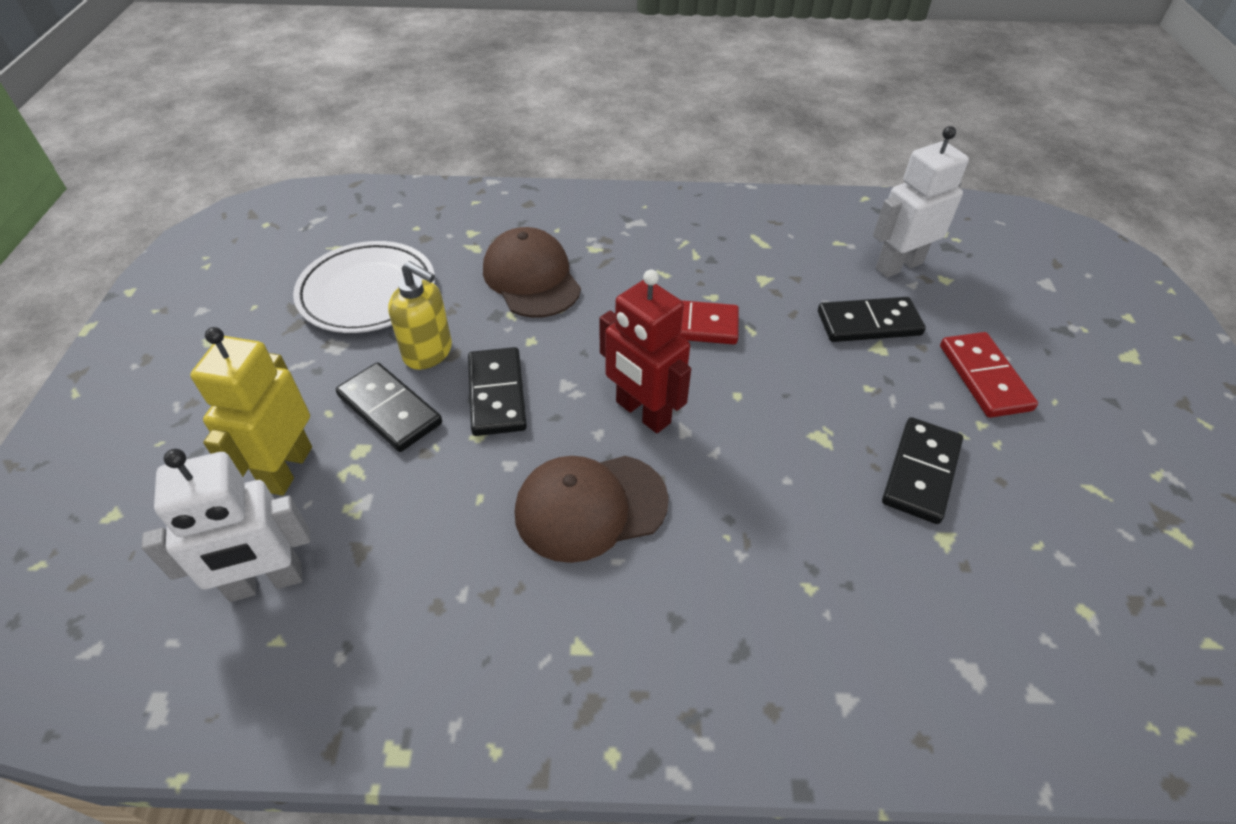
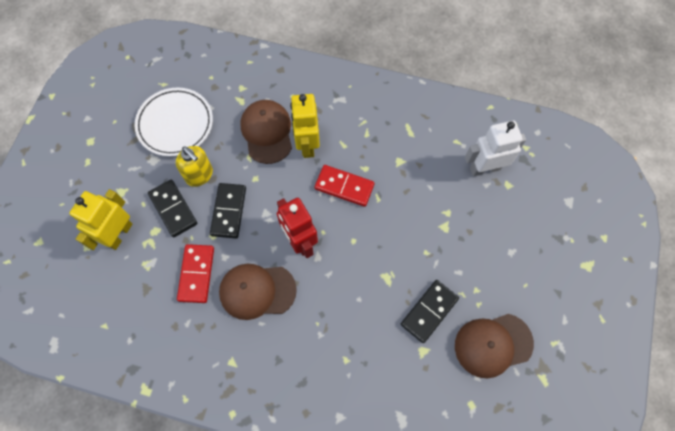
camera: 15 degrees right, 20 degrees up
white robot [142,449,310,602] -> none
black domino [818,297,926,342] -> none
red domino [940,332,1038,418] -> red domino moved to [177,244,214,303]
none -> yellow robot [290,94,320,158]
none -> brown cap [455,314,534,378]

